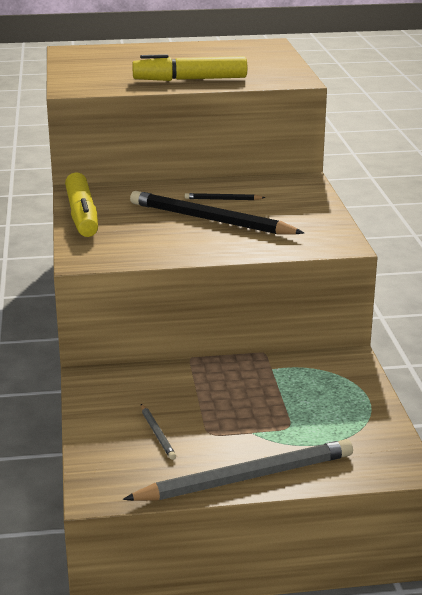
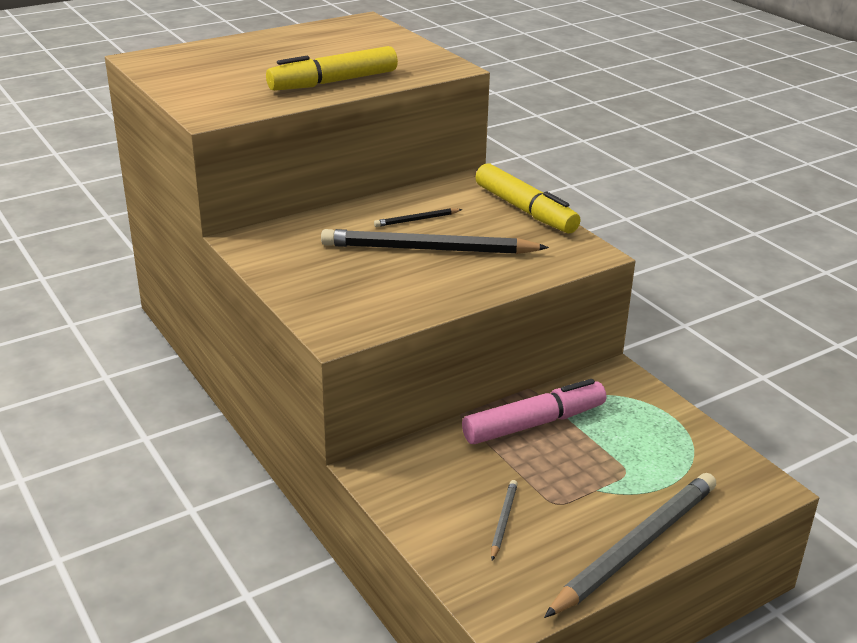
camera: 25 degrees left, 5 degrees up
yellow marker [65,172,98,237] -> yellow marker moved to [475,163,580,233]
grey pencil [141,404,176,460] -> grey pencil turned 120 degrees counterclockwise [491,480,518,561]
none -> pink marker [462,379,606,444]

